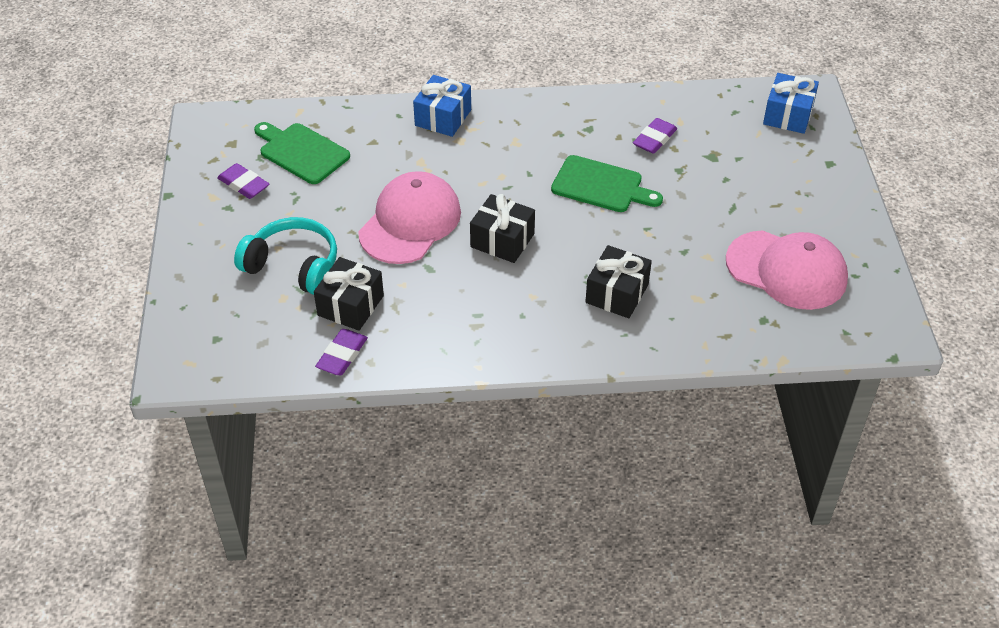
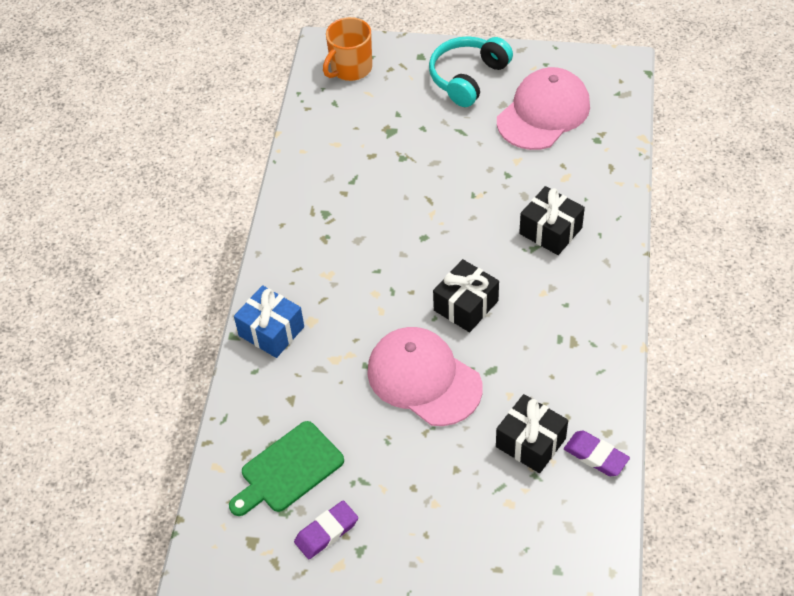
camera: 75 degrees left, 5 degrees up
turquoise headphones [234,217,337,295] -> turquoise headphones moved to [429,36,513,107]
green cutting board [551,155,663,212] -> none
purple eraser [633,118,677,154] -> none
blue gift [763,73,819,134] -> orange mug [323,17,372,81]

